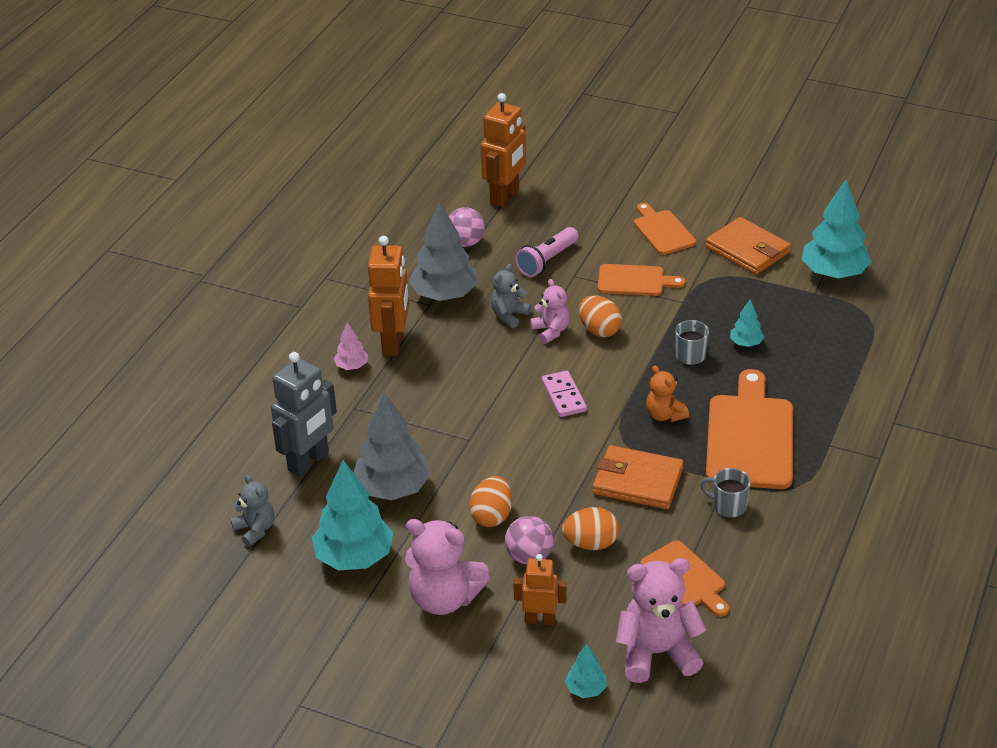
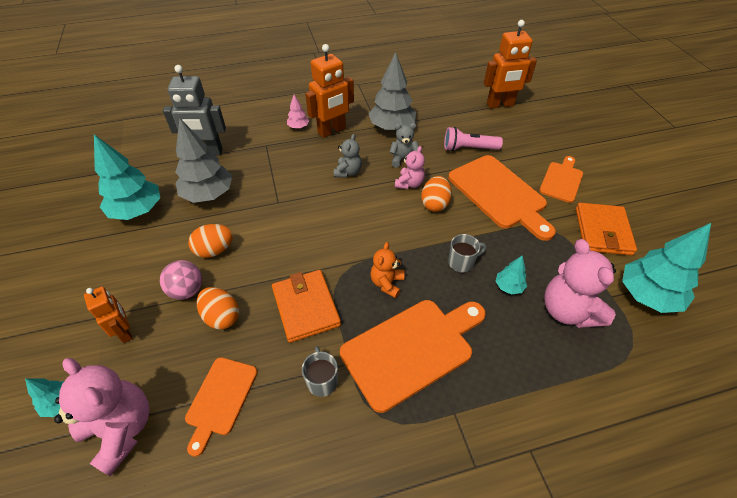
camera: 50 degrees right, 10 degrees up
grey teddy bear [230,474,274,547] -> grey teddy bear moved to [334,134,362,177]
pink teddy bear [405,519,490,615] -> pink teddy bear moved to [544,239,616,328]
pink ball [449,207,485,247] -> none
pink domino [541,371,587,417] -> none
orange cutting board [598,264,686,296] -> orange cutting board [448,155,556,241], size x1.74

